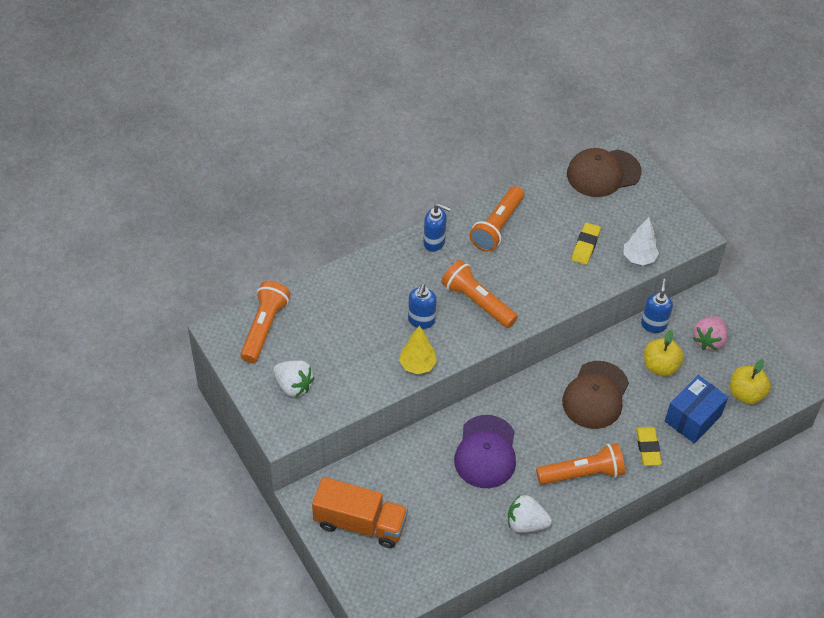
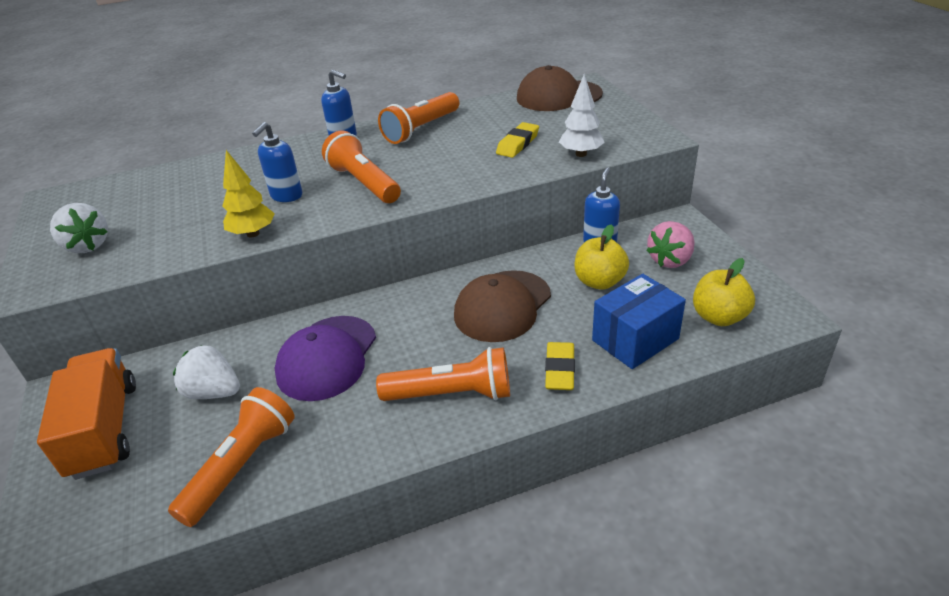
camera: 15 degrees right, 15 degrees down
orange flashlight [240,281,290,363] -> orange flashlight moved to [168,387,295,527]
orange truck [312,477,408,548] -> orange truck turned 135 degrees counterclockwise [37,348,136,480]
white strawberry [508,495,552,533] -> white strawberry moved to [173,345,240,399]

